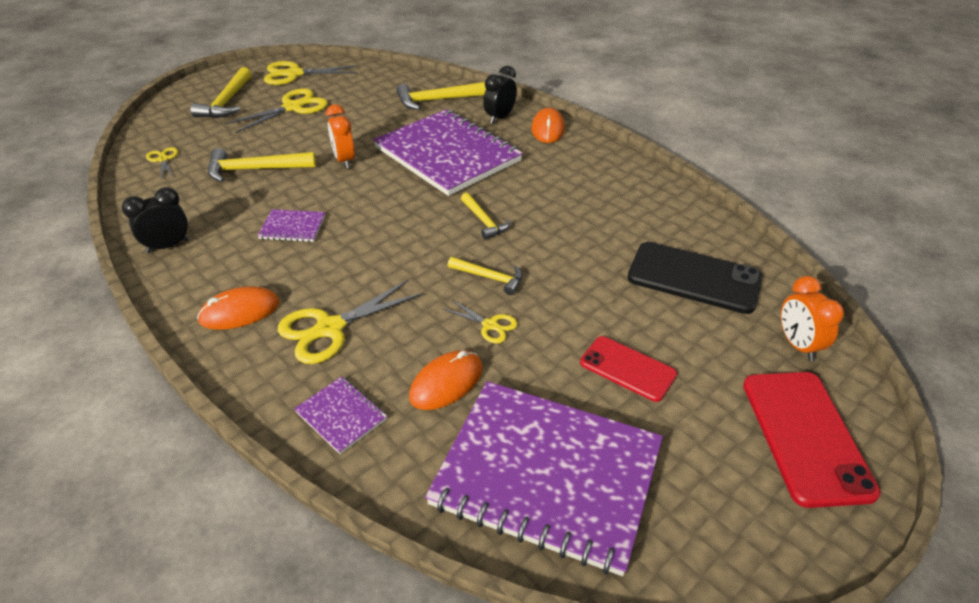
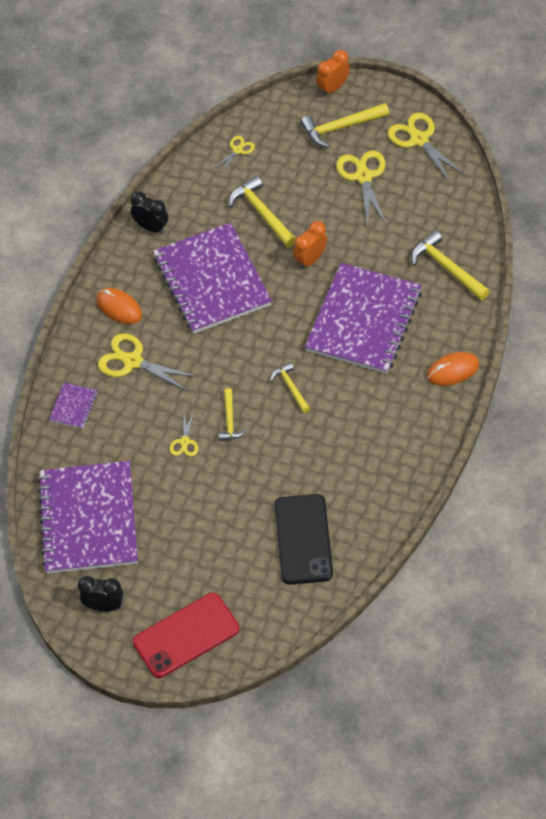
camera: 65 degrees right, 15 degrees up
yellow scissors [225,88,328,133] -> yellow scissors turned 120 degrees counterclockwise [336,150,386,227]
purple notebook [258,209,325,242] -> purple notebook [153,223,272,334], size x2.44
orange mouse [409,350,483,410] -> none
yellow hammer [461,193,510,240] -> yellow hammer turned 120 degrees clockwise [270,362,310,413]
black clock [483,66,517,124] -> black clock moved to [78,576,123,611]
red phone [580,336,678,402] -> none
orange clock [781,276,844,361] -> orange clock moved to [316,50,350,96]

